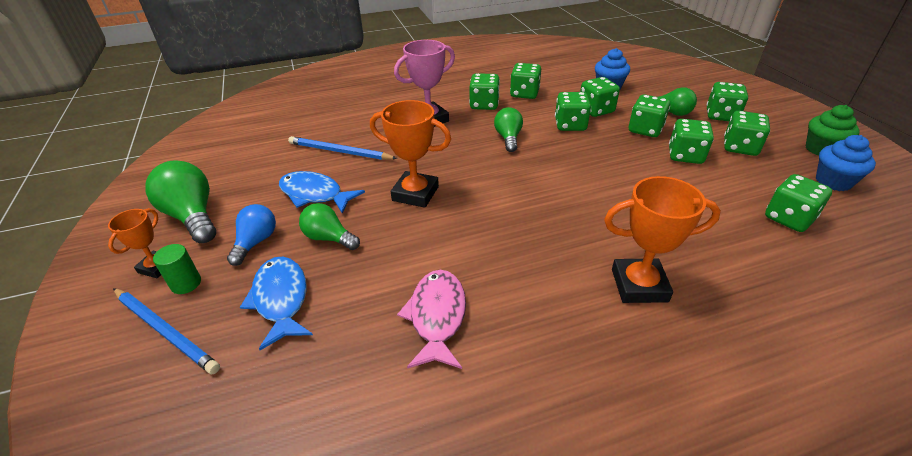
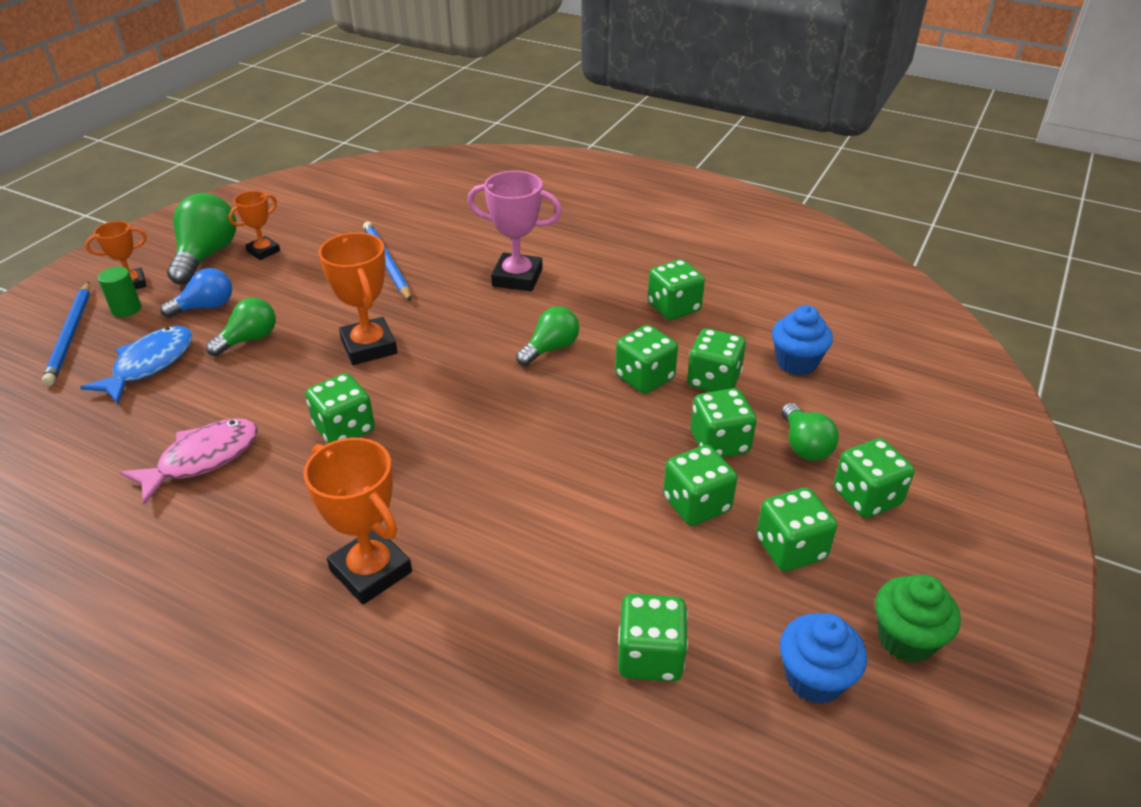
camera: 45 degrees right, 0 degrees up
blue fish [279,171,365,214] -> none
green light bulb [299,203,360,250] -> green light bulb turned 60 degrees clockwise [206,298,276,356]
green dice [469,73,500,110] -> green dice moved to [305,373,375,443]
none -> orange trophy [229,191,280,260]

